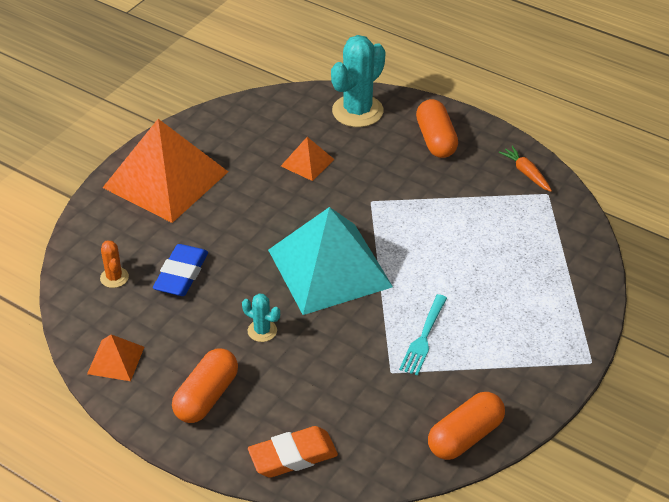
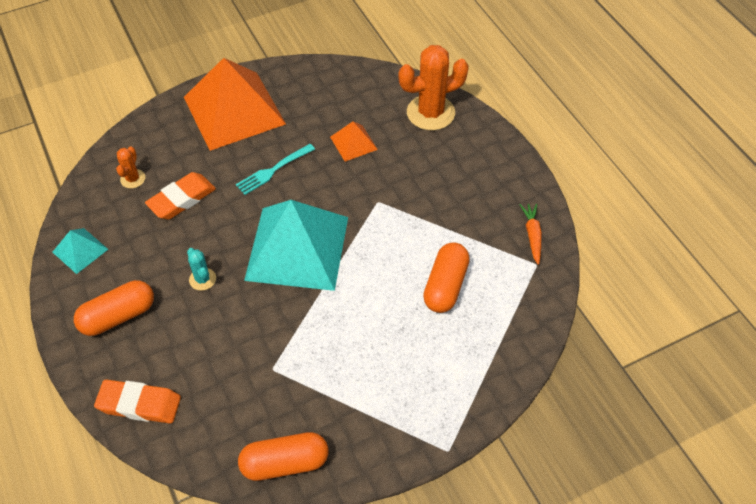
camera: 30 degrees right, 10 degrees up
orange pyramid [87,334,144,381] -> turquoise pyramid [52,228,108,274]
blue eraser [153,244,208,296] -> orange eraser [145,172,216,219]
turquoise cactus [331,35,385,127] -> orange cactus [398,45,469,130]
turquoise fork [399,294,447,375] -> turquoise fork moved to [236,144,315,195]
orange capsule [416,99,458,158] -> orange capsule moved to [423,242,470,313]

